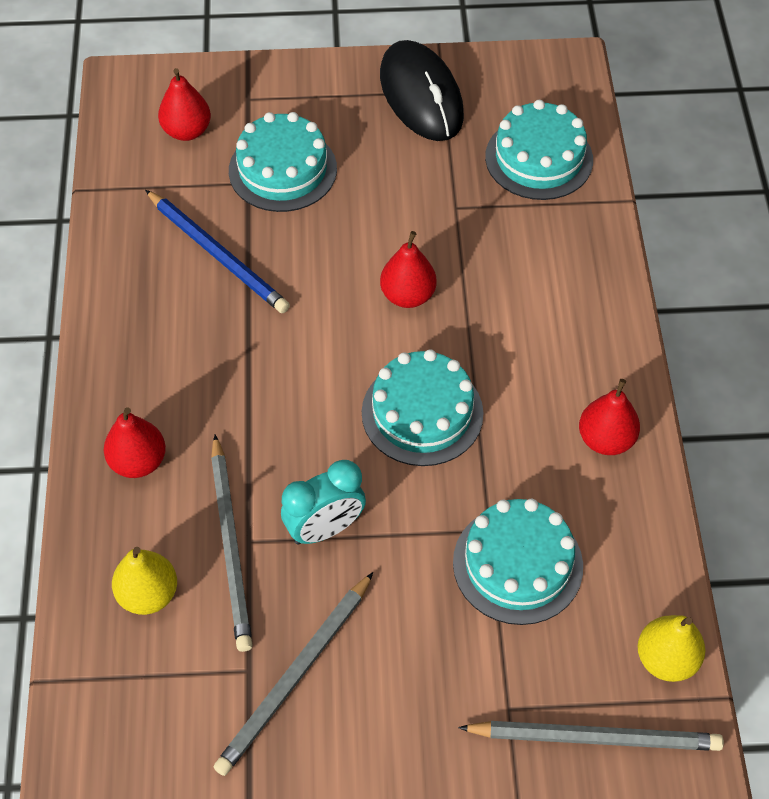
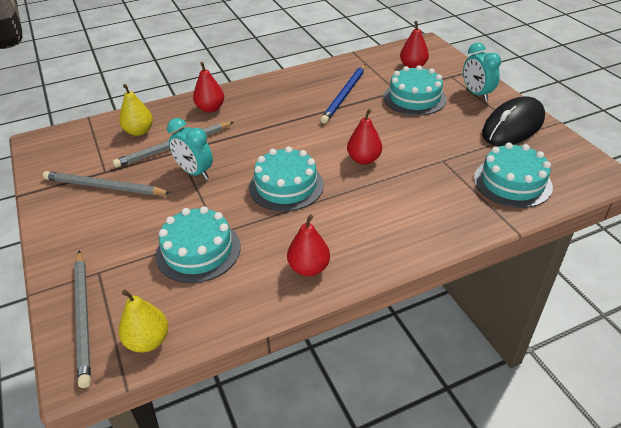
camera: 70 degrees right, 15 degrees down
none -> turquoise clock [463,43,501,101]

